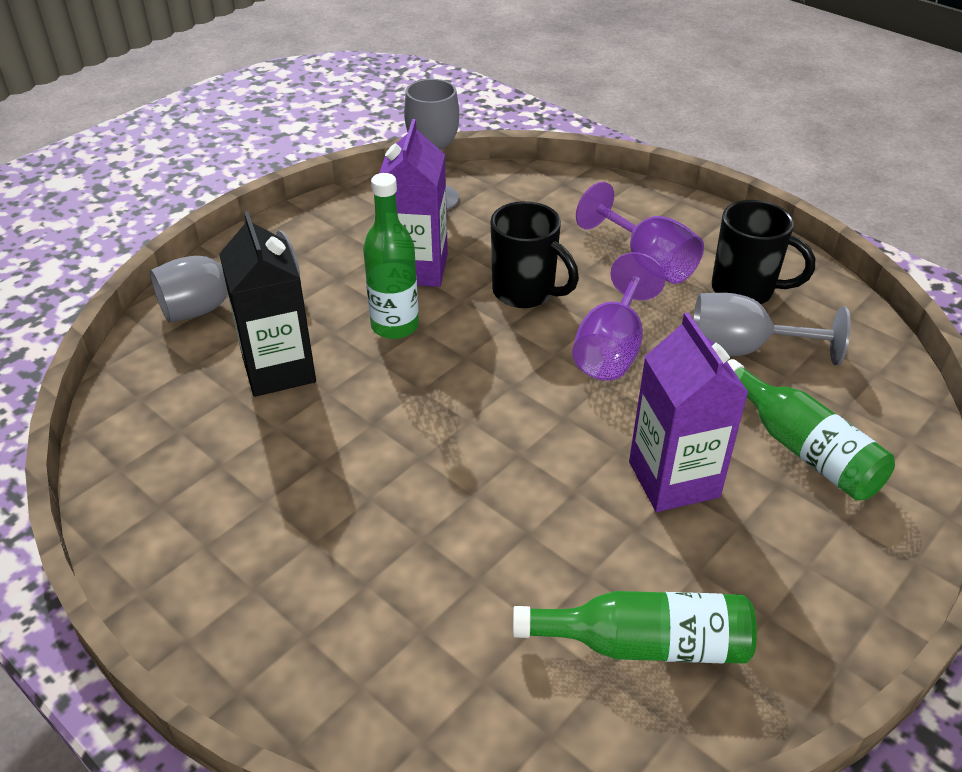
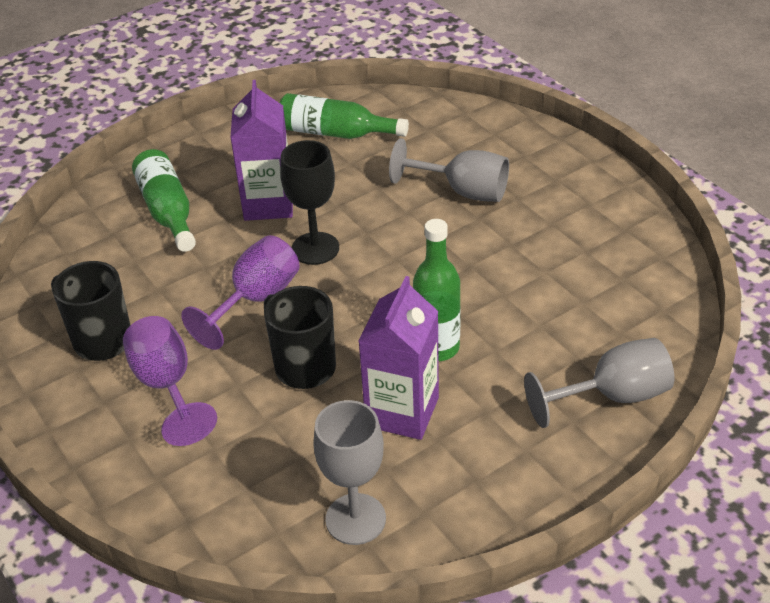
camera: 165 degrees left, 0 degrees up
black carton [219,211,316,397] -> none
grey goblet [693,293,850,366] -> grey goblet moved to [389,138,509,202]
none -> black goblet [280,140,339,265]

